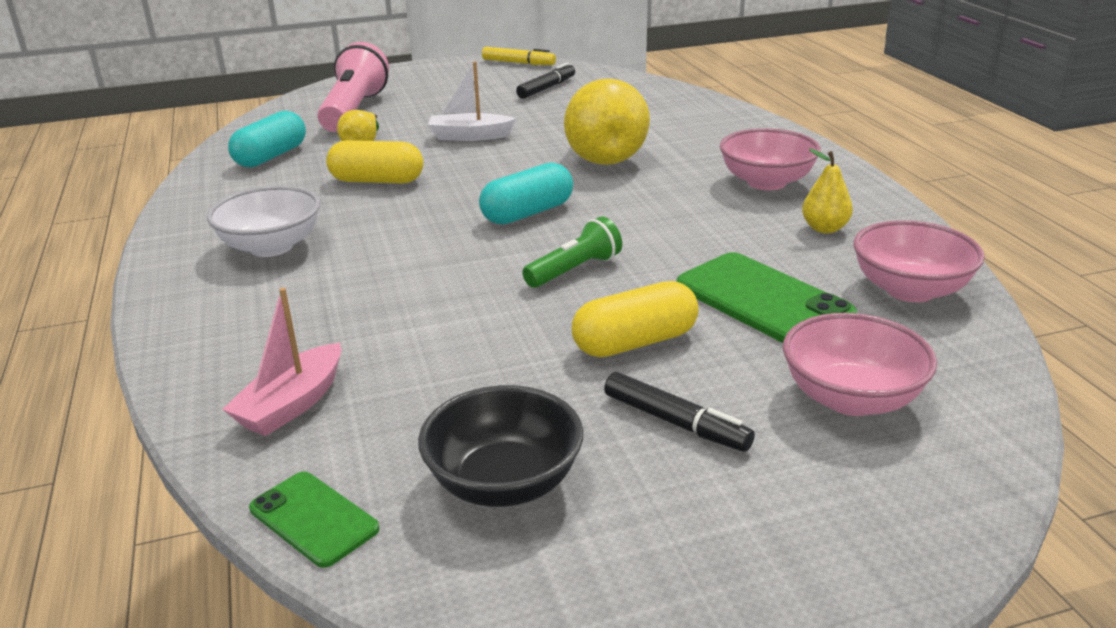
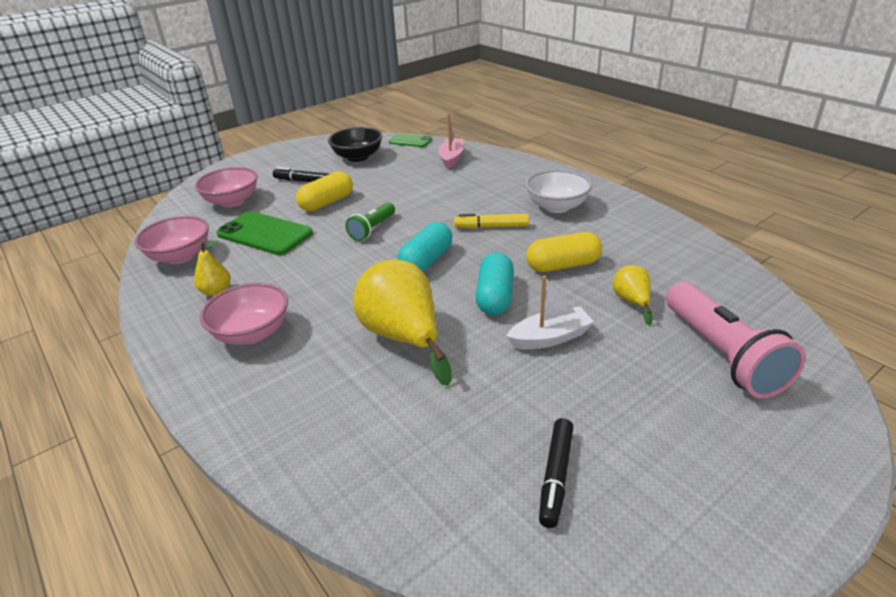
camera: 160 degrees right, 5 degrees up
turquoise capsule [228,111,306,167] -> turquoise capsule moved to [475,252,514,315]
yellow marker [482,47,556,65] -> yellow marker moved to [454,214,529,228]

